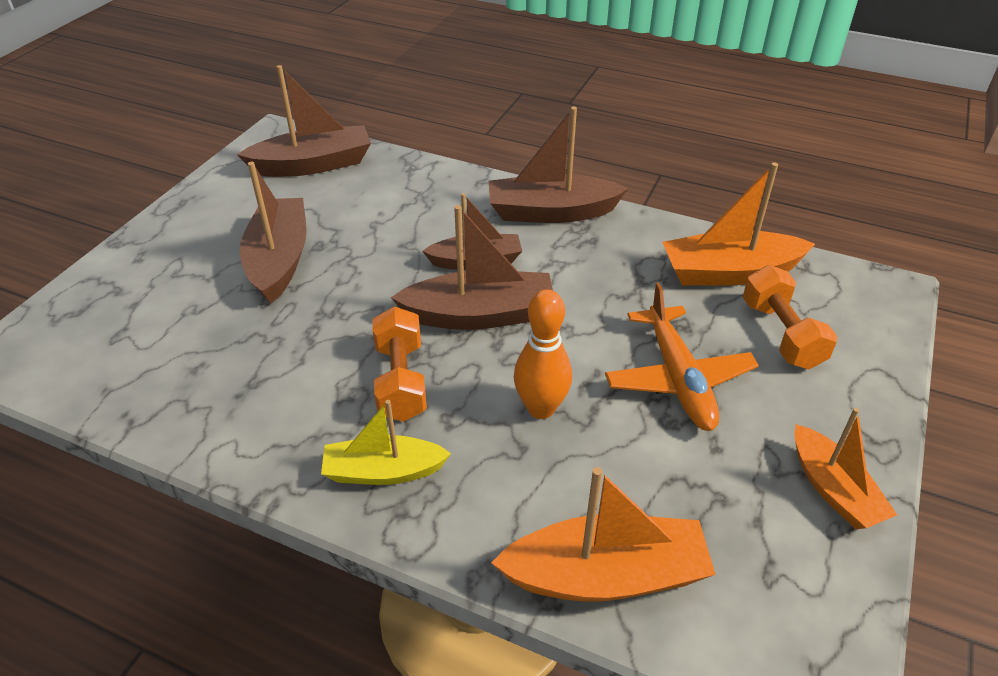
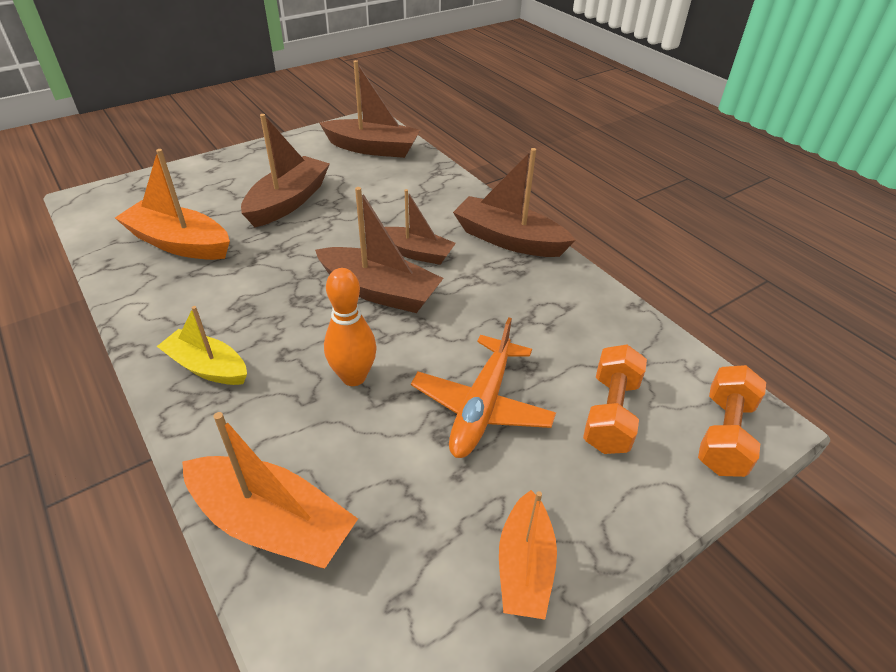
camera: 30 degrees right, 0 degrees up
orange dumbbell [372,306,427,422] -> orange dumbbell moved to [698,365,766,477]
orange boat [662,162,815,286] -> orange boat moved to [115,149,230,260]

